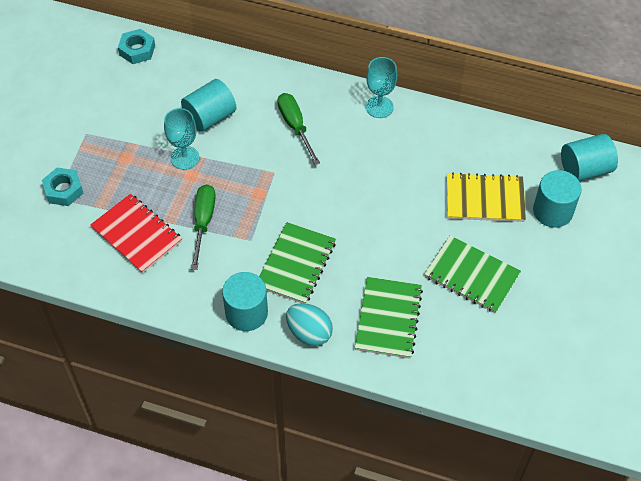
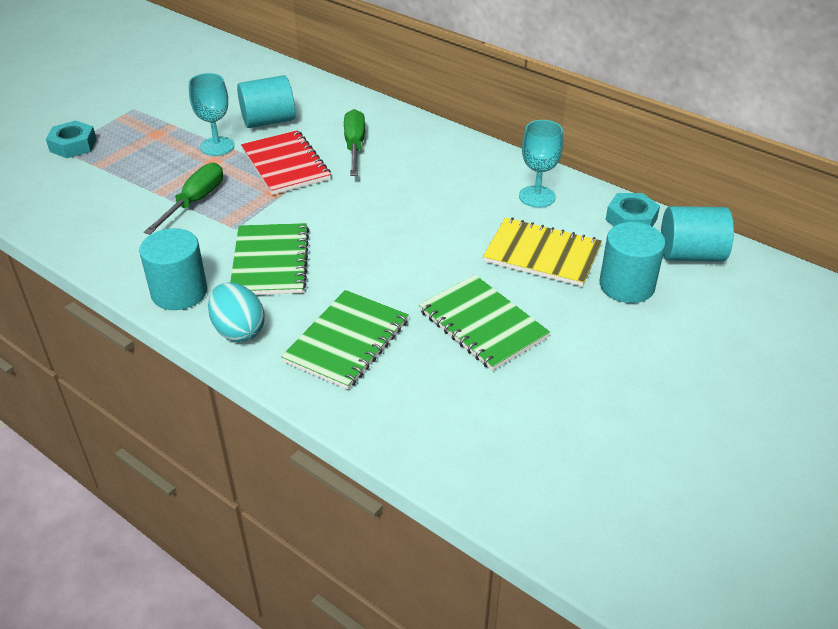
camera: 20 degrees right, 15 degrees down
red notebook [90,194,182,273] -> red notebook moved to [241,130,331,195]
turquoise nut [118,29,155,64] -> turquoise nut moved to [606,193,660,227]
green notebook [259,222,336,304] -> green notebook turned 45 degrees counterclockwise [230,223,309,295]
turquoise goblet [366,57,397,118] -> turquoise goblet moved to [519,120,563,208]

